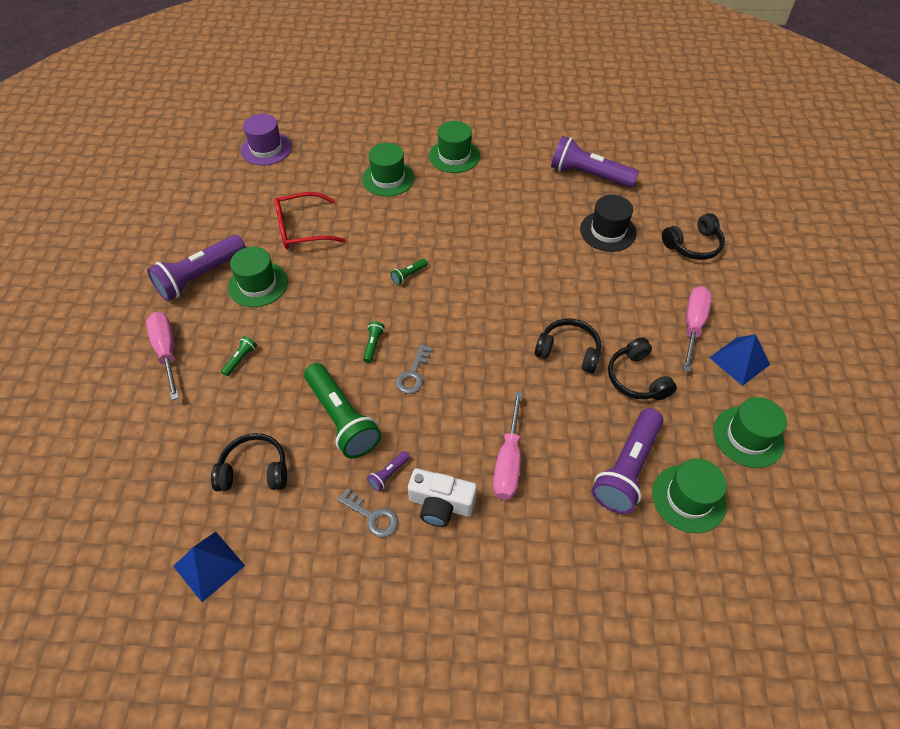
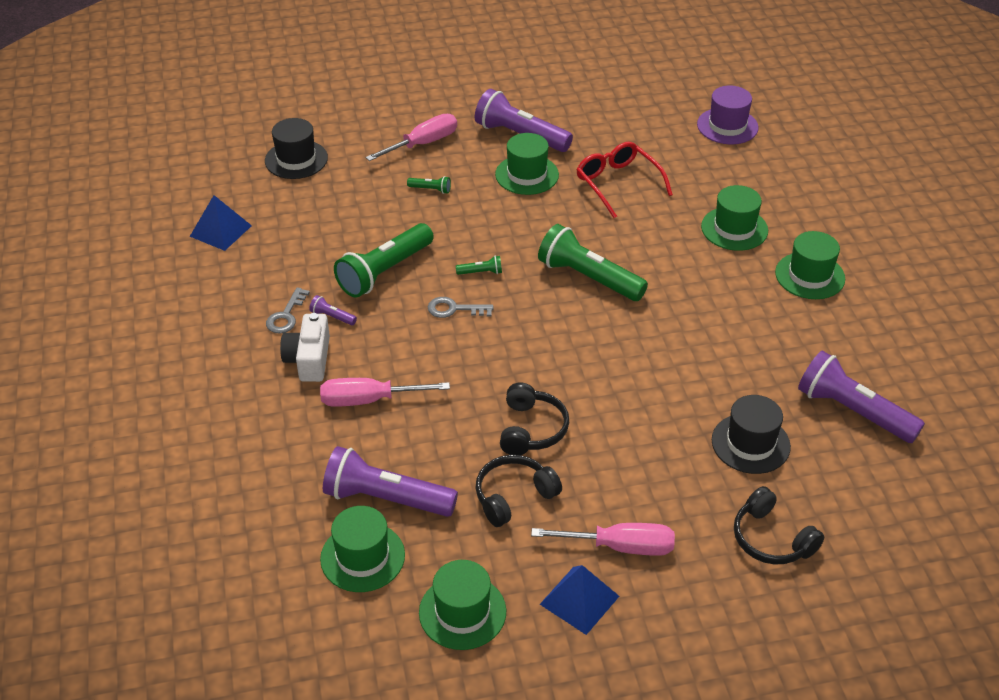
camera: 75 degrees right, 10 degrees down
black headphones [211,433,287,491] -> none
green flashlight [391,259,428,285] -> green flashlight [538,224,648,301], size x2.40
purple flashlight [551,136,639,188] -> purple flashlight turned 60 degrees counterclockwise [798,351,925,443]
none -> black hat [265,118,328,179]

